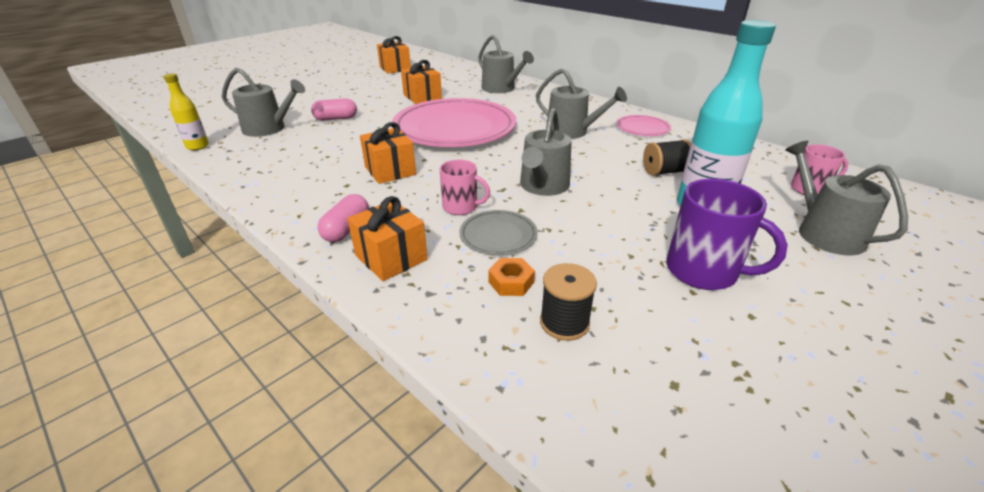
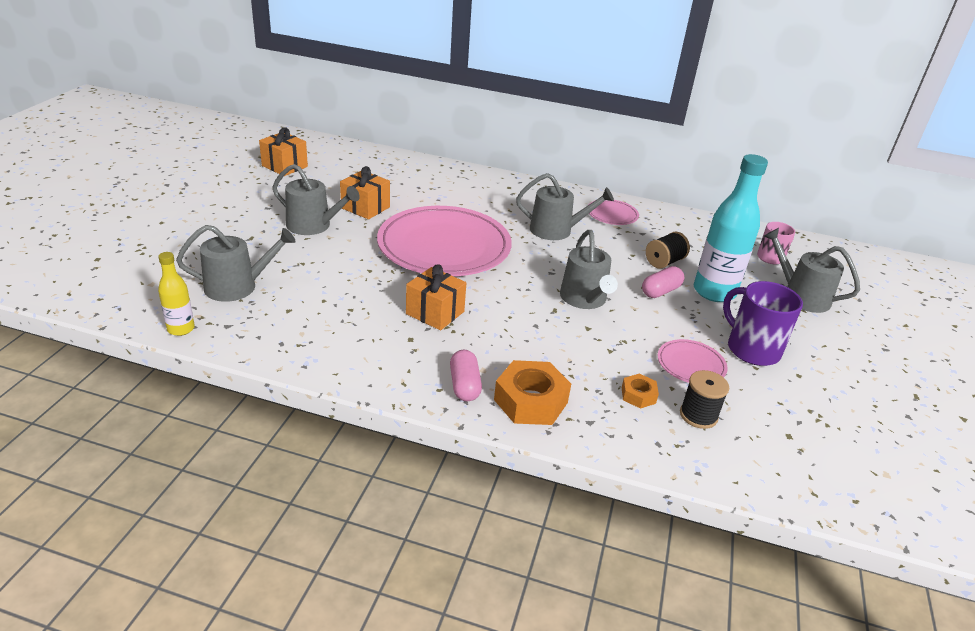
camera: 30 degrees left, 0 degrees up
pink capsule [311,98,357,121] -> pink capsule moved to [642,266,685,298]
orange gift [347,196,427,281] -> orange nut [494,360,571,425]
pink mug [440,160,490,215] -> none
grey plate [459,210,538,255] -> none
grey watering can [478,35,534,93] -> grey watering can moved to [272,164,360,235]
purple mug [666,179,788,290] -> purple mug turned 135 degrees counterclockwise [723,281,803,366]
none -> pink plate [658,339,728,383]

